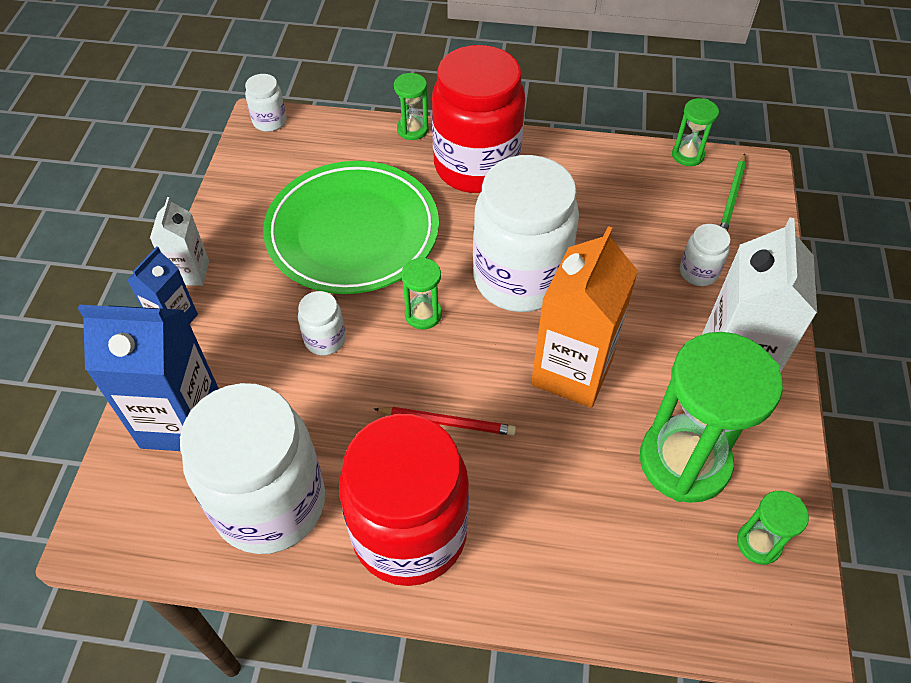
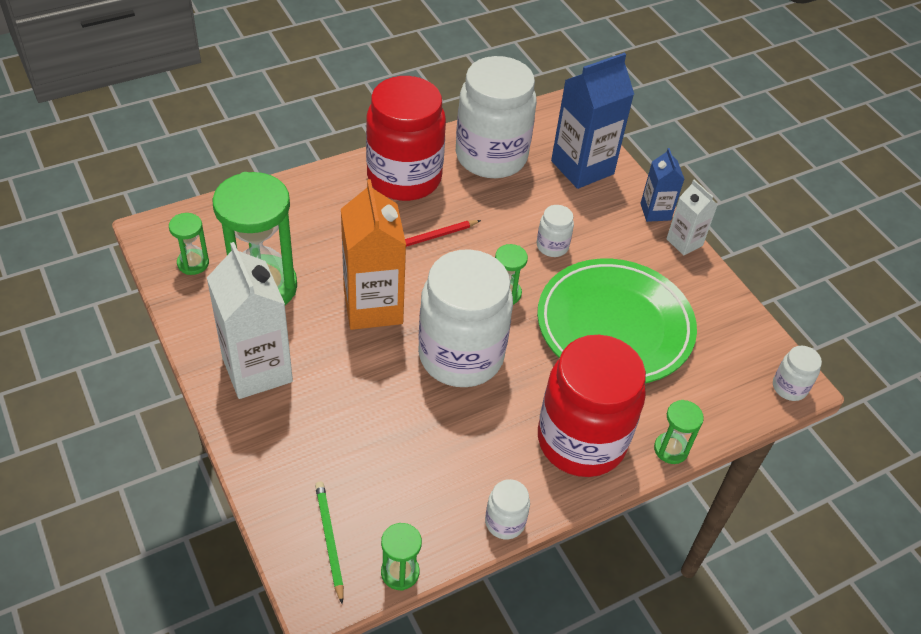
camera: 140 degrees right, 5 degrees down
white jar [680,224,731,286] -> white jar moved to [485,479,530,539]

